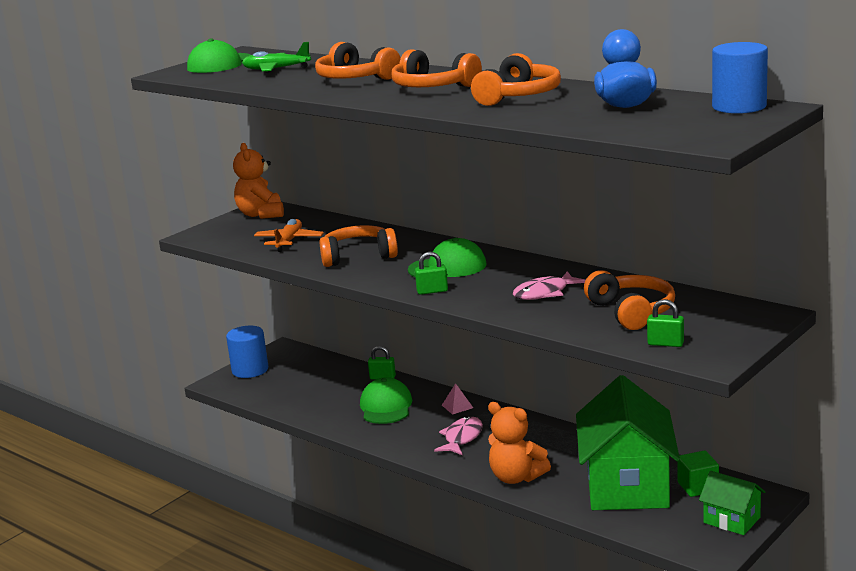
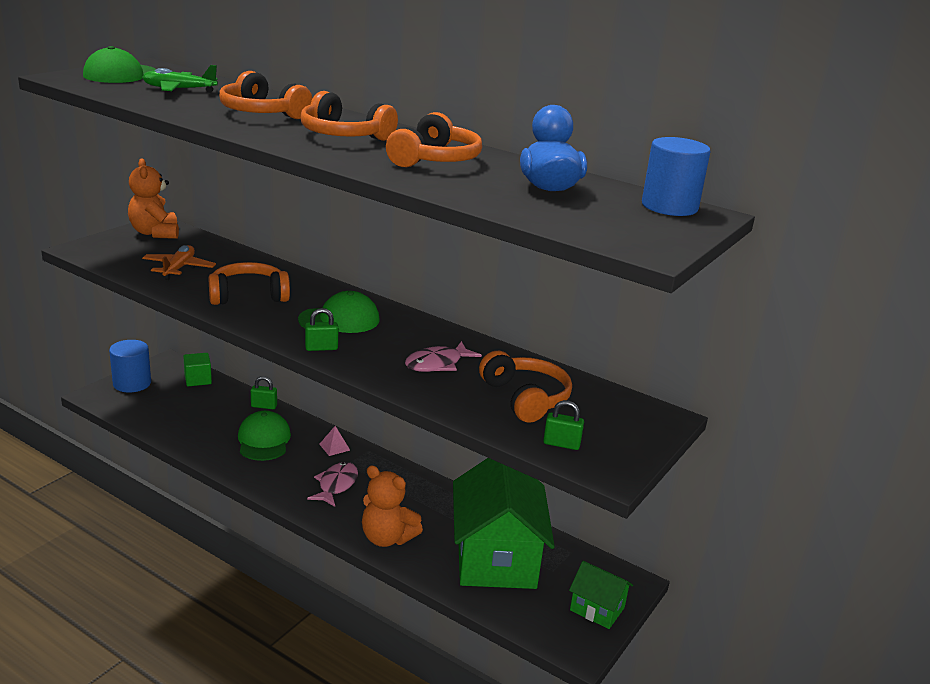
camera: 10 degrees left, 5 degrees up
green cube [677,450,719,497] -> green cube moved to [183,353,212,386]

